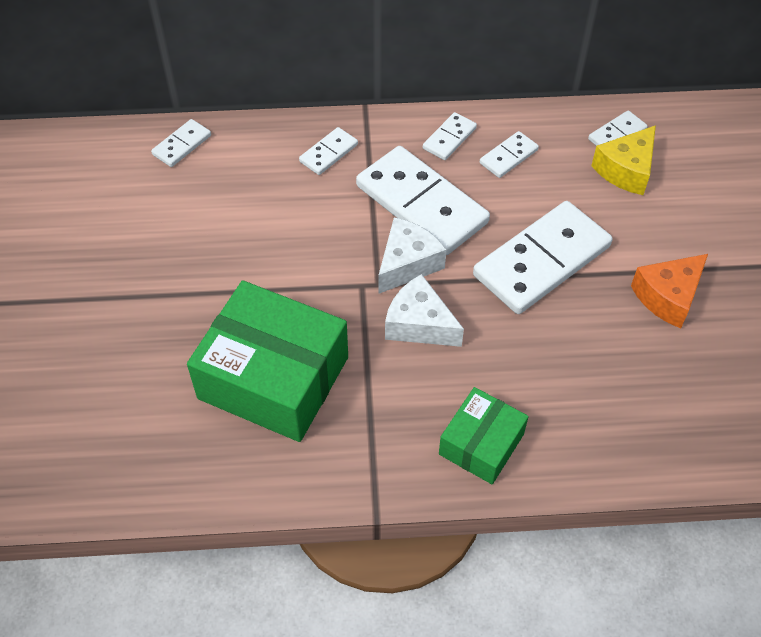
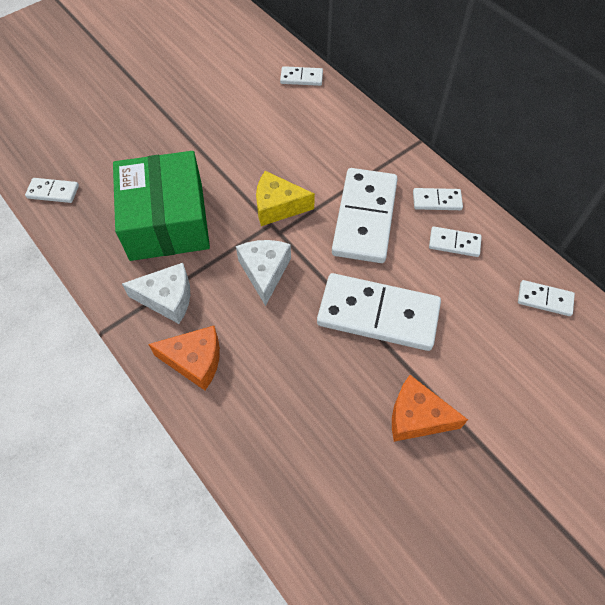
camera: 55 degrees right, 5 degrees up
white domino [299,127,358,175] -> white domino moved to [25,178,79,203]
white cheese [378,217,446,294] -> white cheese moved to [122,263,190,324]
green box [439,387,529,484] -> orange cheese [148,326,220,390]
yellow cheese [591,125,656,195] -> yellow cheese moved to [256,171,315,226]

